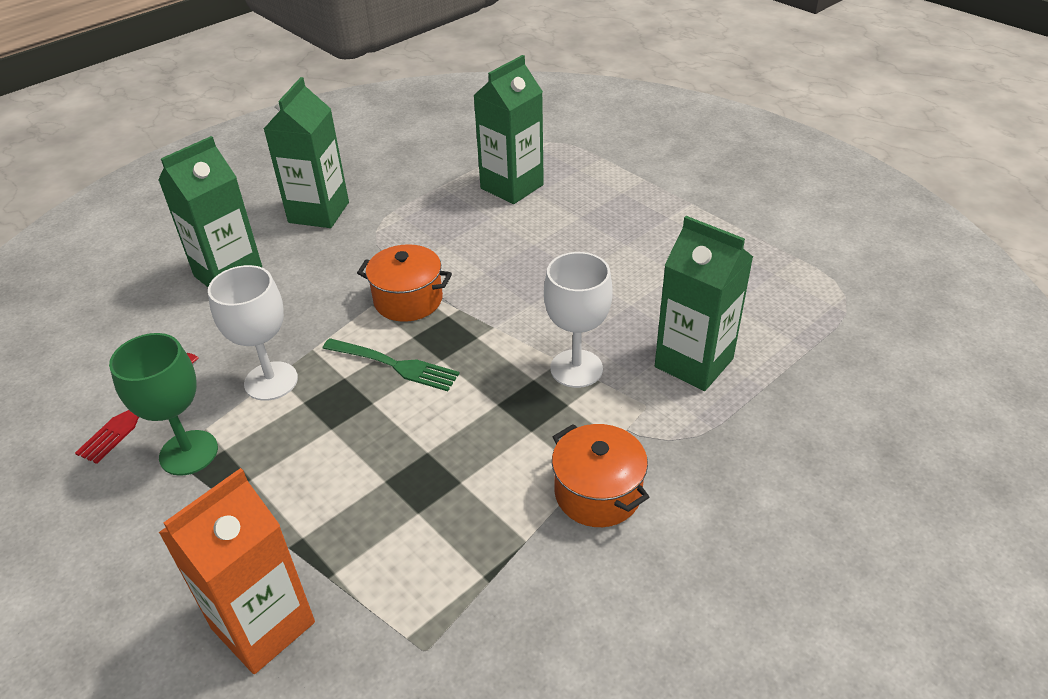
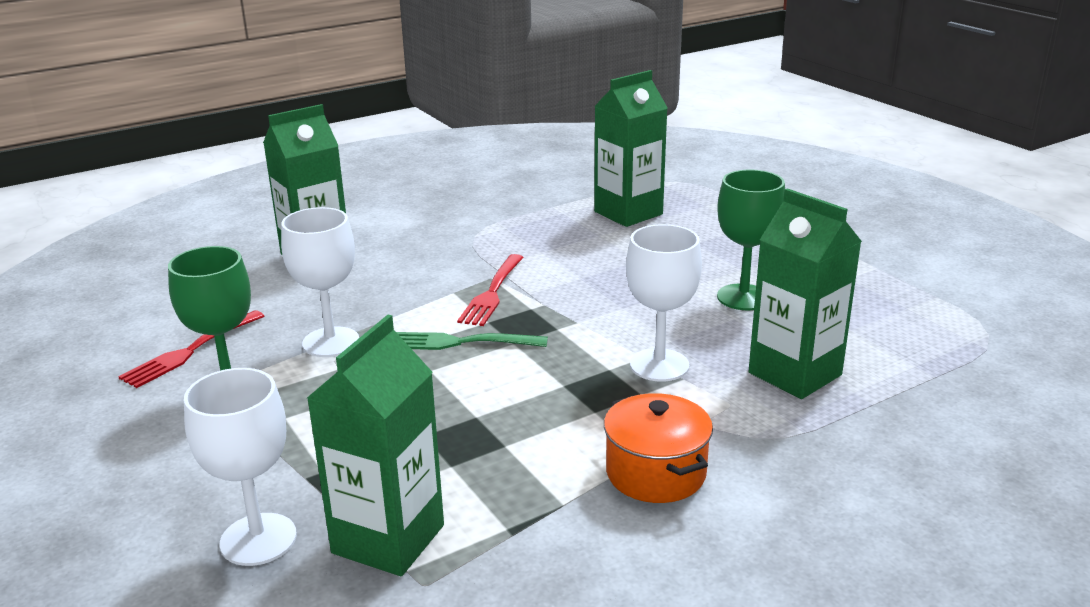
camera: 10 degrees right, 15 degrees down
orange carton [158,468,315,674] -> white goblet [184,368,297,566]
green carton [264,77,349,228] -> green carton moved to [307,315,444,576]
green fork [322,338,460,391] -> green fork turned 150 degrees clockwise [396,332,548,350]
orange pot [357,244,452,322] -> red fork [457,254,524,326]
none -> green goblet [717,170,785,310]

